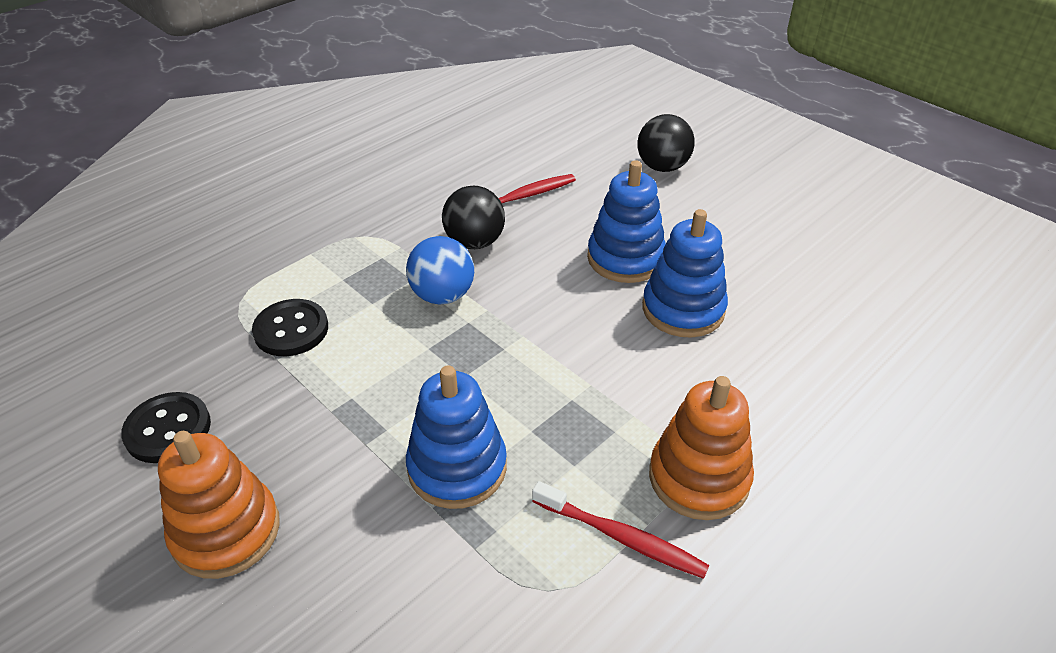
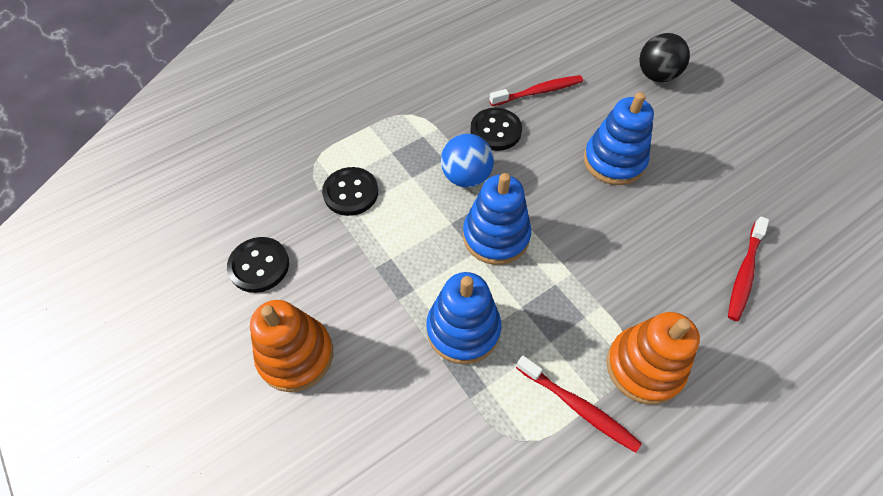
camera: 10 degrees right, 15 degrees up
black ball [442,186,505,249] -> black button [470,108,522,151]
blue stacking toy [642,209,728,338] -> blue stacking toy moved to [463,173,531,265]
none -> red toothbrush [728,216,769,321]

